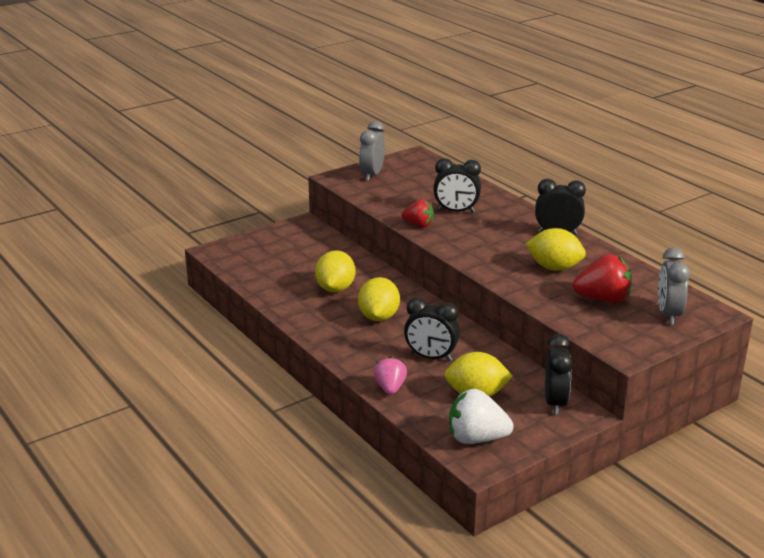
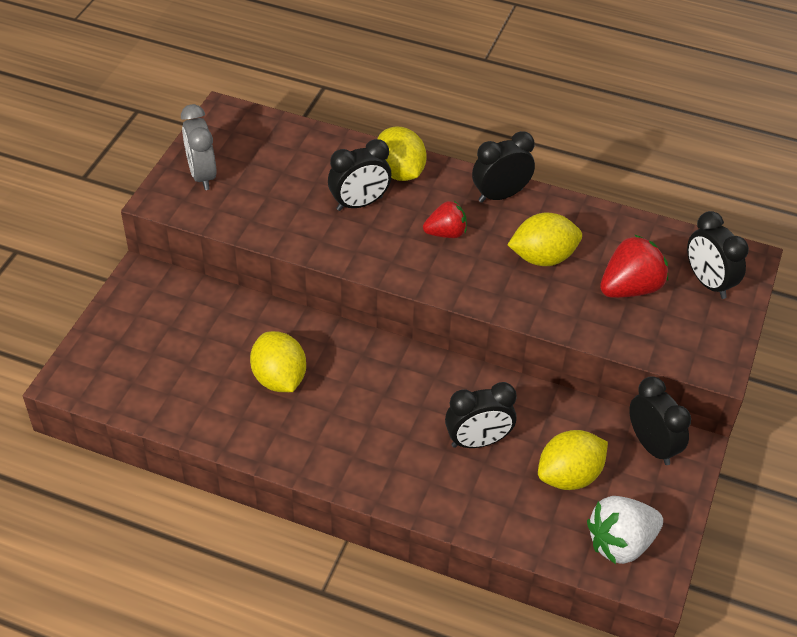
camera: 35 degrees left, 20 degrees up
yellow lemon [358,277,400,321] -> yellow lemon moved to [377,127,427,181]
pink strawberry [374,356,407,395] -> none
red strawberry [401,199,434,228] -> red strawberry moved to [423,201,467,238]
grey clock [658,247,690,325] -> black clock [687,211,749,299]

